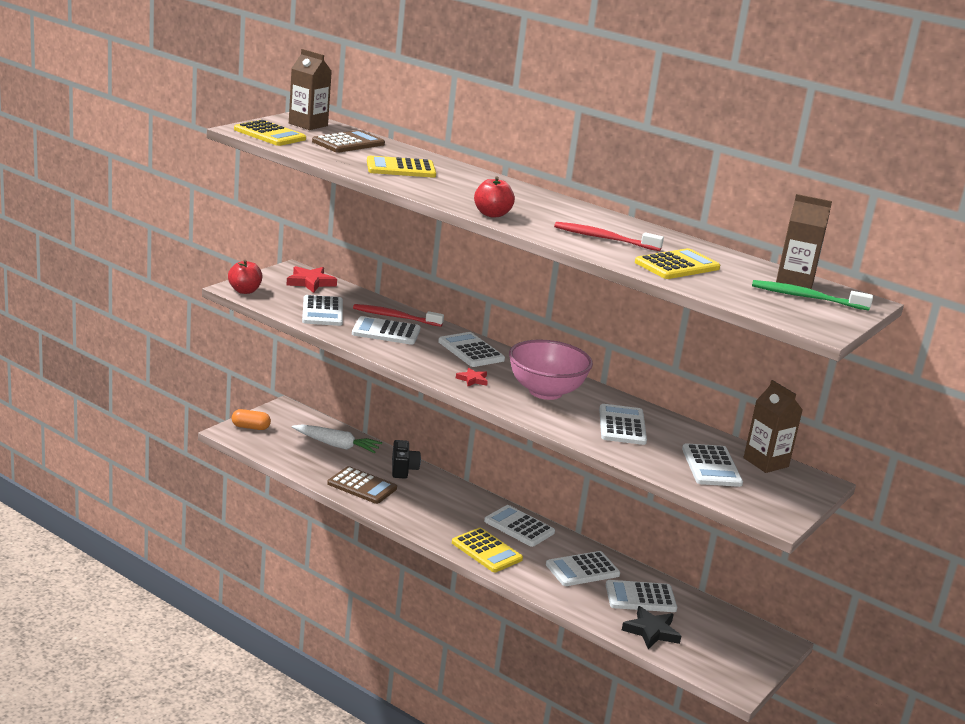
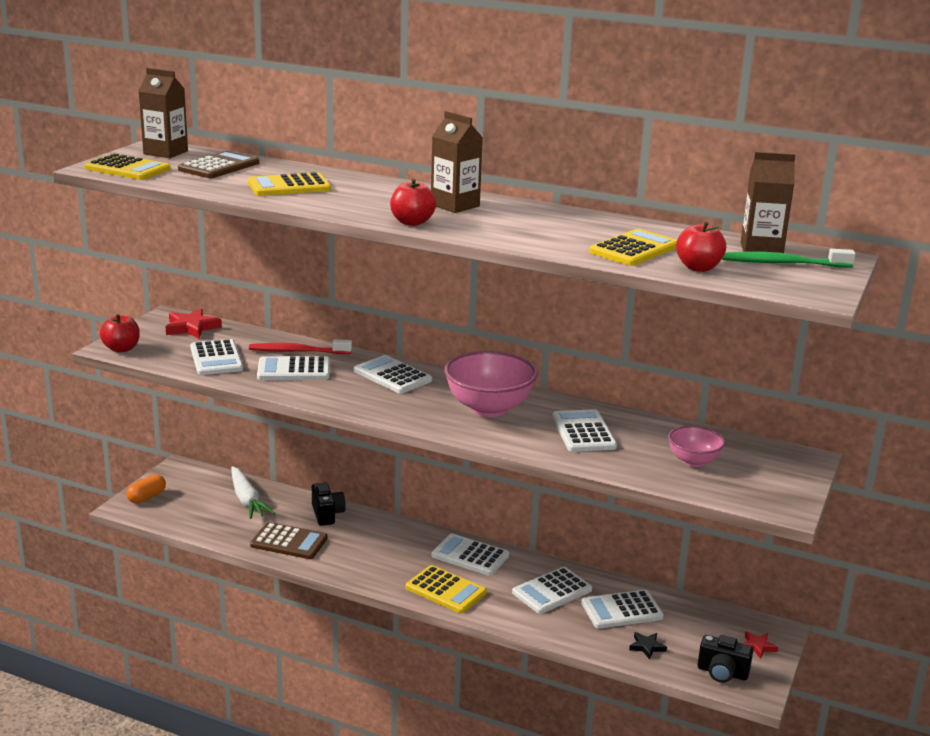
camera: 10 degrees left, 0 degrees up
orange capsule [232,409,271,430] -> orange capsule turned 45 degrees counterclockwise [126,474,166,503]
white carrot [292,424,382,453] -> white carrot turned 60 degrees clockwise [231,466,274,519]
red star [456,367,488,386] -> red star moved to [742,631,778,659]
red toothbrush [554,222,664,251] -> none
black star [622,606,681,649] -> black star [629,632,667,659], size x0.58
white calculator [682,443,743,487] -> pink bowl [668,426,725,467]
brown carton [744,380,803,473] -> brown carton moved to [431,111,483,213]
none -> red apple [676,222,726,272]
none -> black camera [698,635,753,683]

